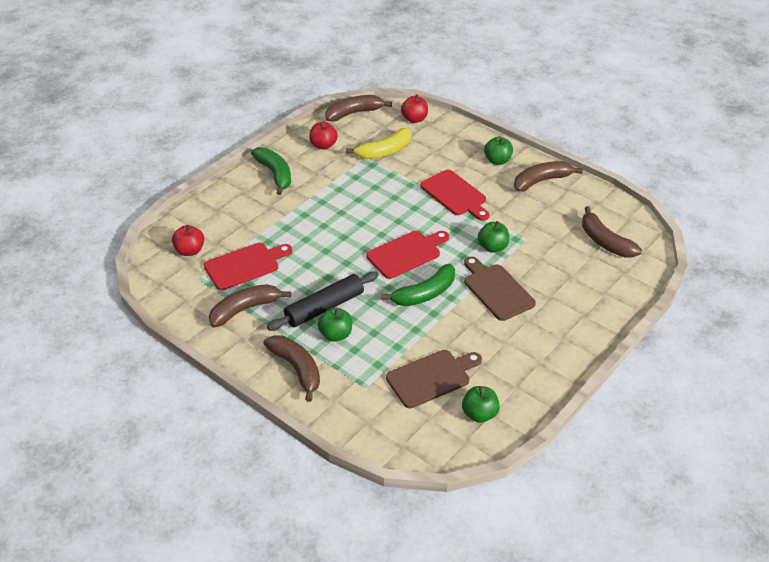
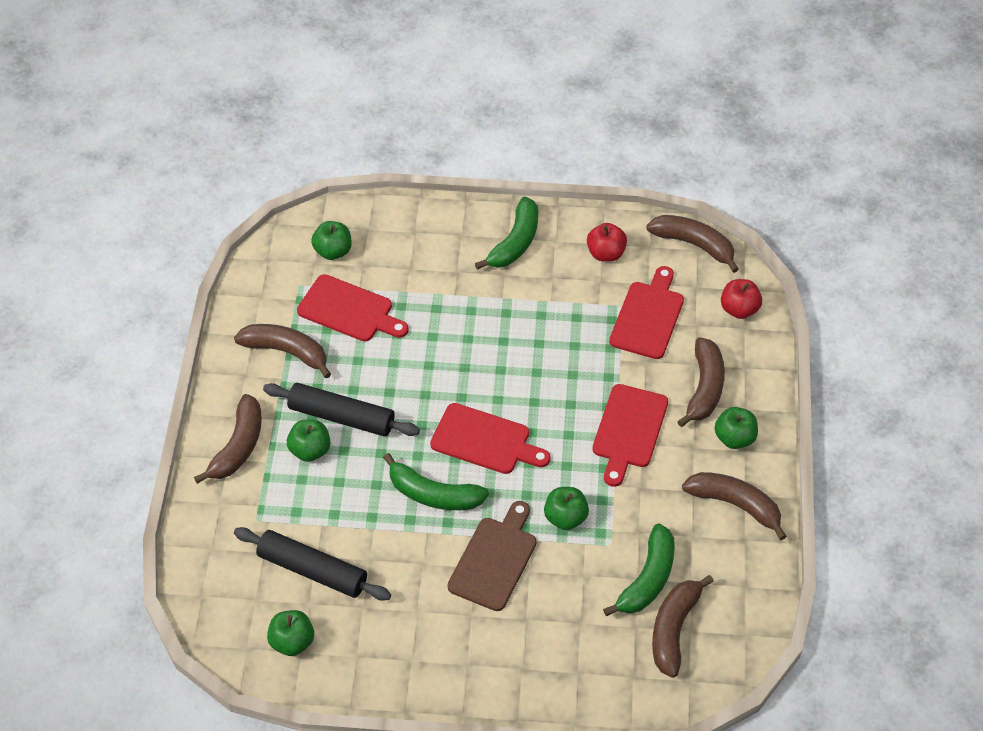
camera: 55 degrees right, 10 degrees up
red apple [172,225,204,256] -> green apple [311,221,352,260]
yellow banana [346,128,412,159] -> red cutting board [609,266,684,359]
brown cutting board [386,350,482,409] -> black rolling pin [234,527,391,601]
none -> green banana [603,523,675,616]
none -> brown banana [677,337,725,427]

